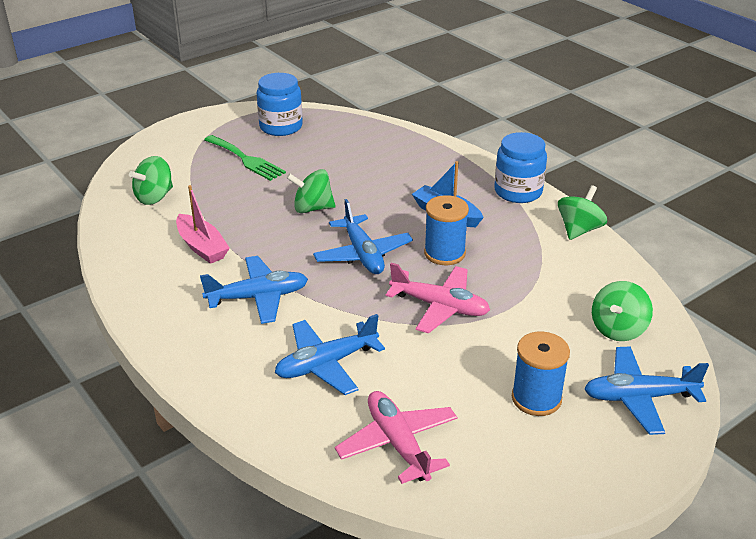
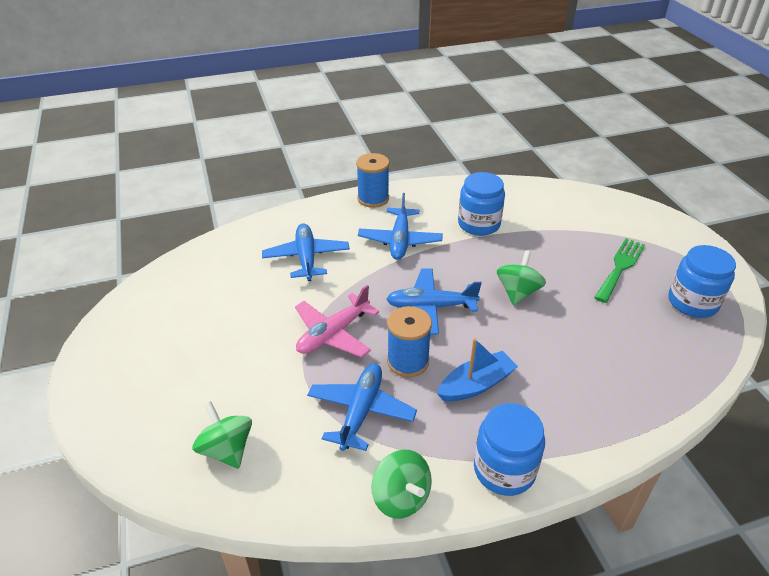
camera: 110 degrees right, 5 degrees up
green spinning top [129,156,173,205] -> none
pink boat [176,185,230,264] -> blue jar [458,172,505,236]
green fork [204,135,286,181] -> green fork turned 150 degrees clockwise [594,238,645,303]
pink plane [335,391,458,484] -> none
blue spool [512,331,570,416] -> blue spool moved to [356,153,389,208]
blue plane [584,347,709,435] -> blue plane moved to [307,363,417,451]

